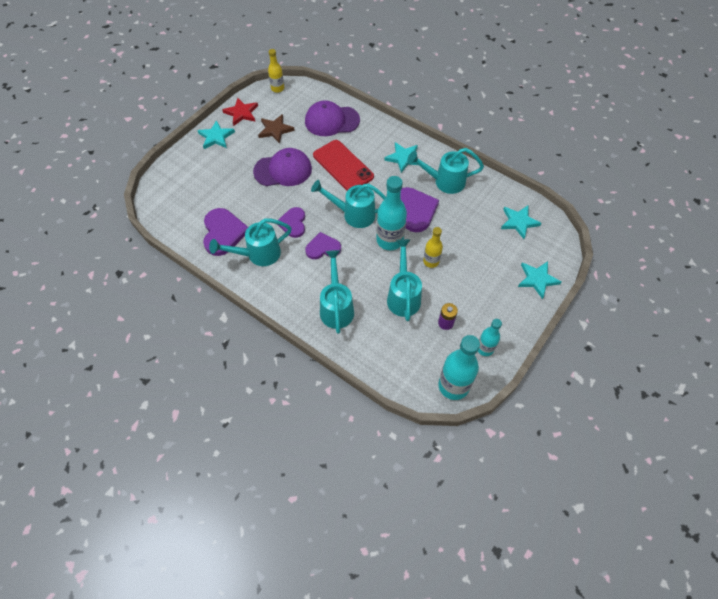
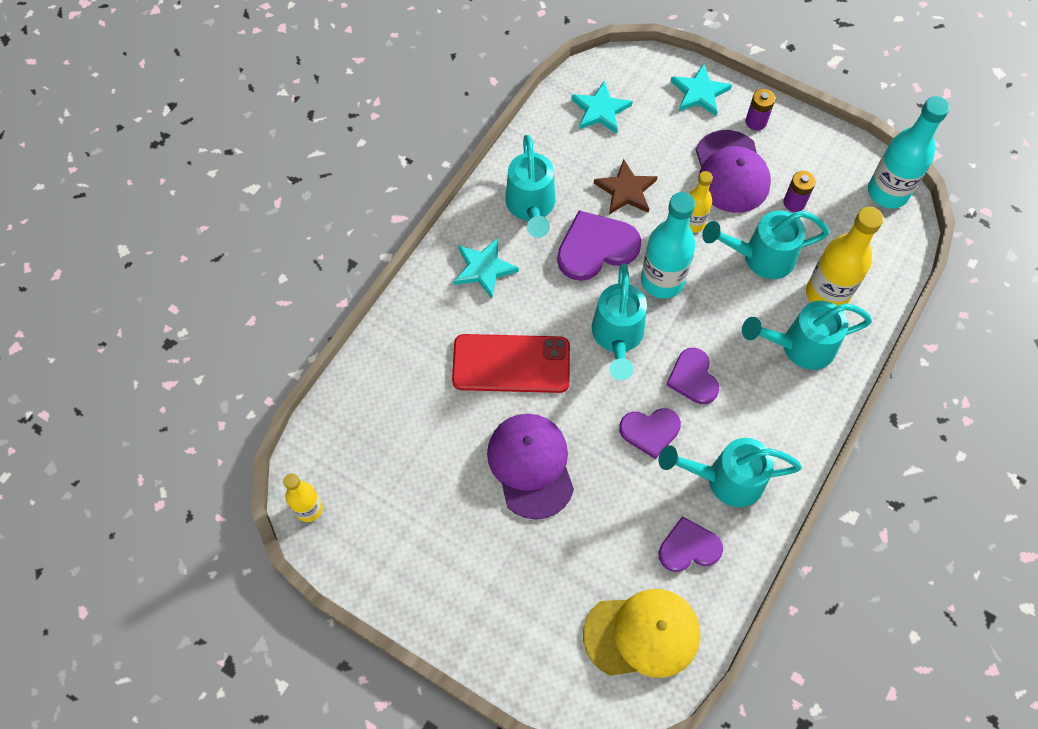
camera: 95 degrees left, 5 degrees up
turquoise star [197,120,235,149] -> none
purple heart [203,208,248,256] -> purple heart [659,516,723,572], size x0.65
turquoise watering can [209,218,292,266] -> turquoise watering can turned 120 degrees clockwise [659,438,802,507]
red star [222,98,258,126] -> none
brown star [258,114,295,144] -> brown star moved to [594,159,658,214]
purple cap [305,100,360,136] -> purple cap moved to [695,130,771,213]
red phone [313,140,374,191] -> red phone turned 45 degrees clockwise [452,334,570,393]
turquoise bottle [478,319,502,356] -> none
none -> yellow cap [583,589,700,678]
none -> purple battery [746,89,775,131]
none -> yellow bottle [806,207,883,306]

